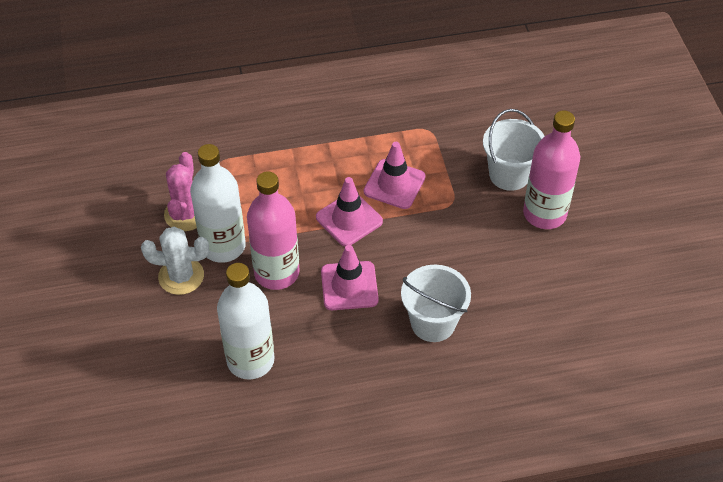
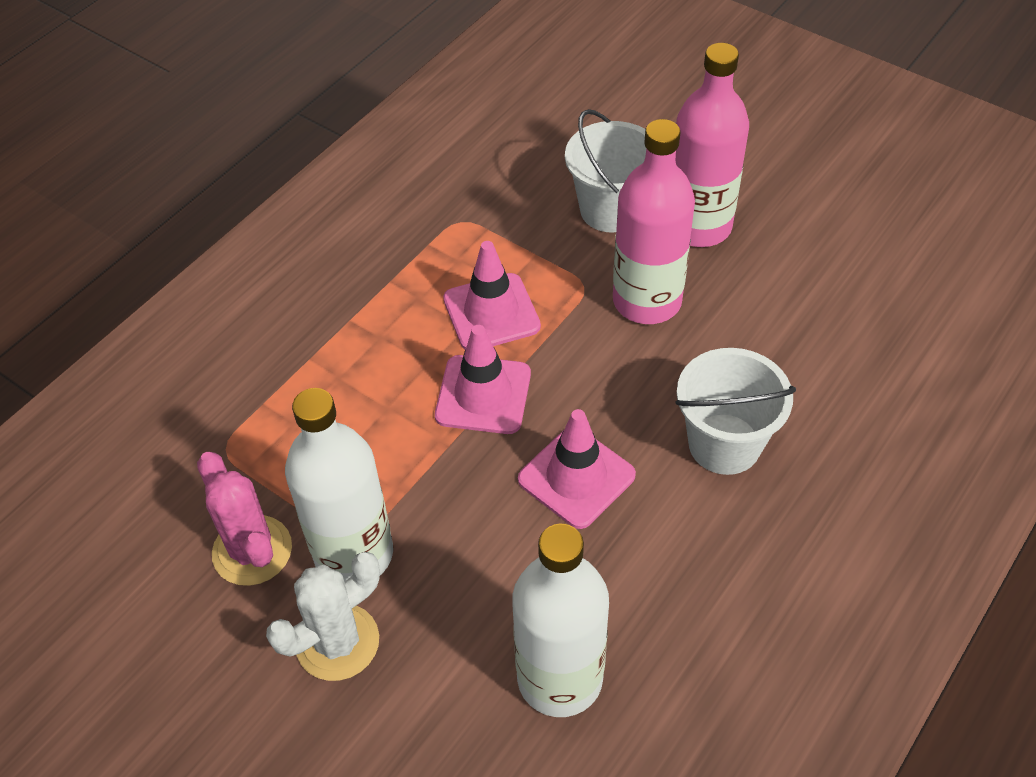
camera: 40 degrees left, 0 degrees up
pink bottle [247,171,299,290] -> pink bottle moved to [613,119,695,324]

